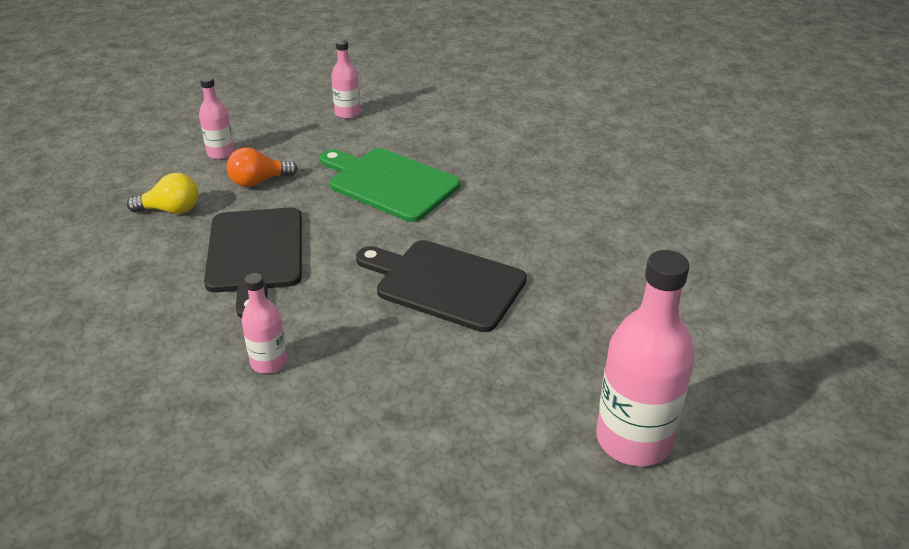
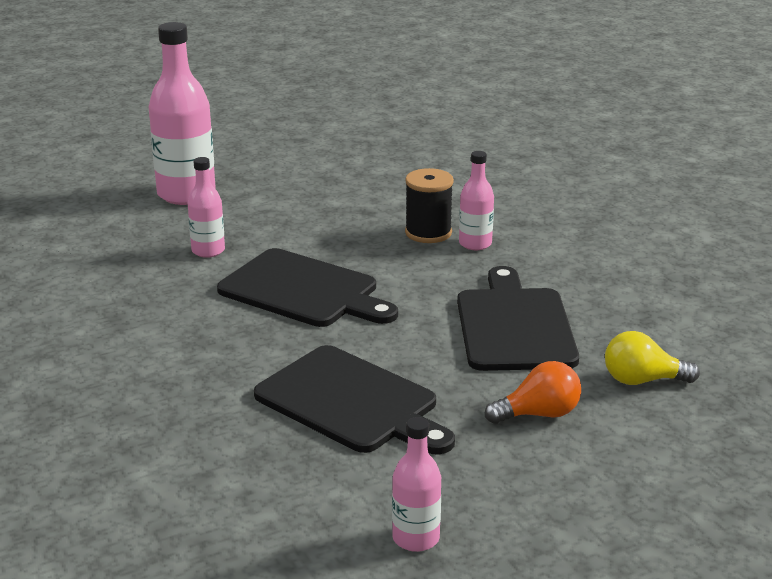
camera: 175 degrees left, 10 degrees down
pink bottle [199,76,235,159] -> pink bottle moved to [188,157,225,258]
green cutting board [320,148,460,222] -> black cutting board [254,345,455,455]
none -> black spool [405,168,454,243]

